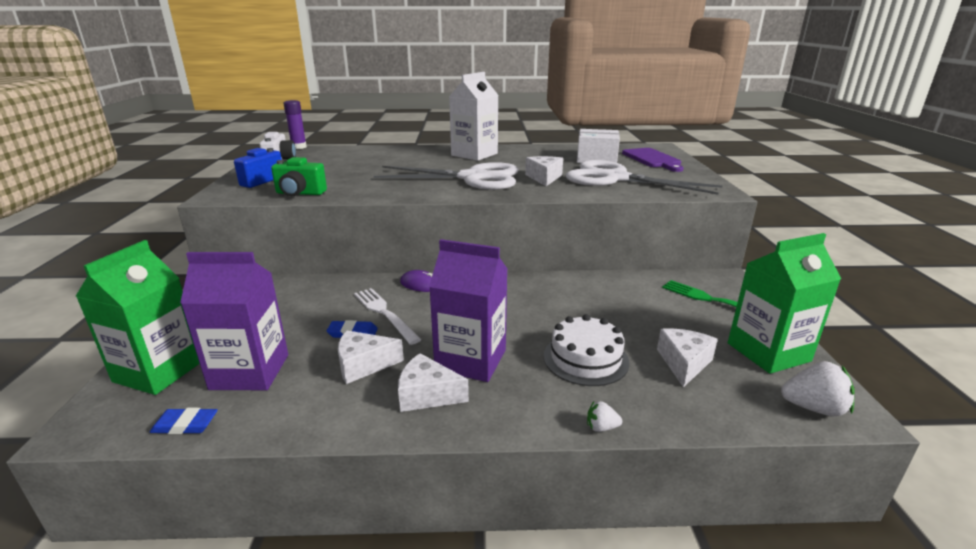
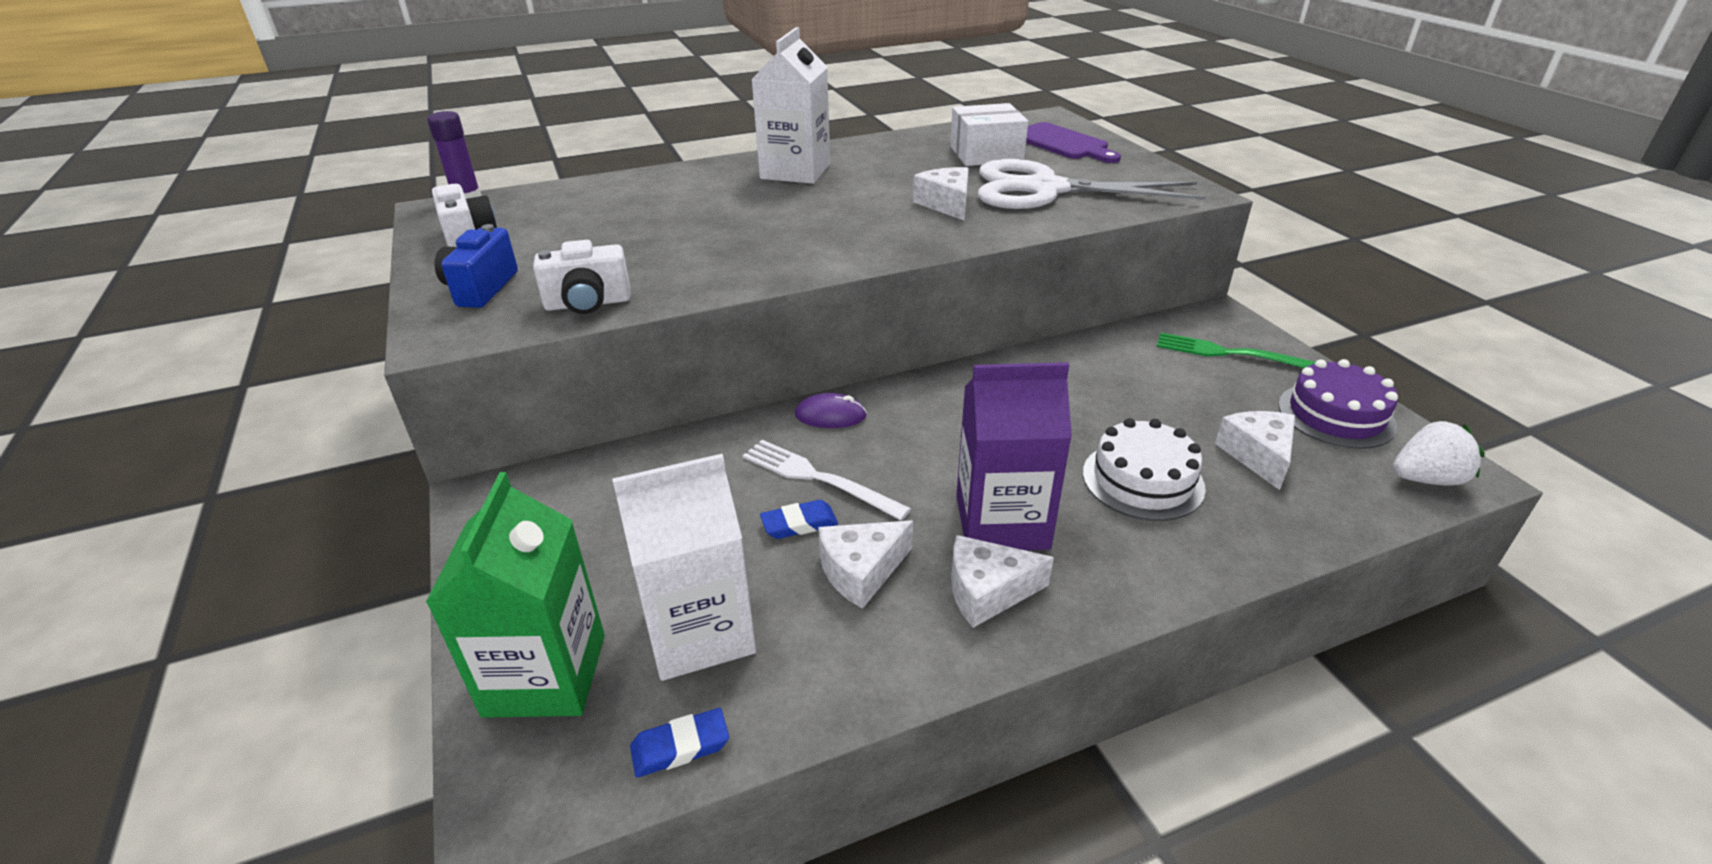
camera: 20 degrees left, 10 degrees up
purple carton [180,252,288,390] -> white carton [612,454,756,681]
green camera [271,157,327,196] -> white camera [533,240,631,314]
white scissors [373,162,519,190] -> none
white strawberry [587,401,622,432] -> none
green carton [728,233,841,374] -> purple cake [1278,359,1398,449]

